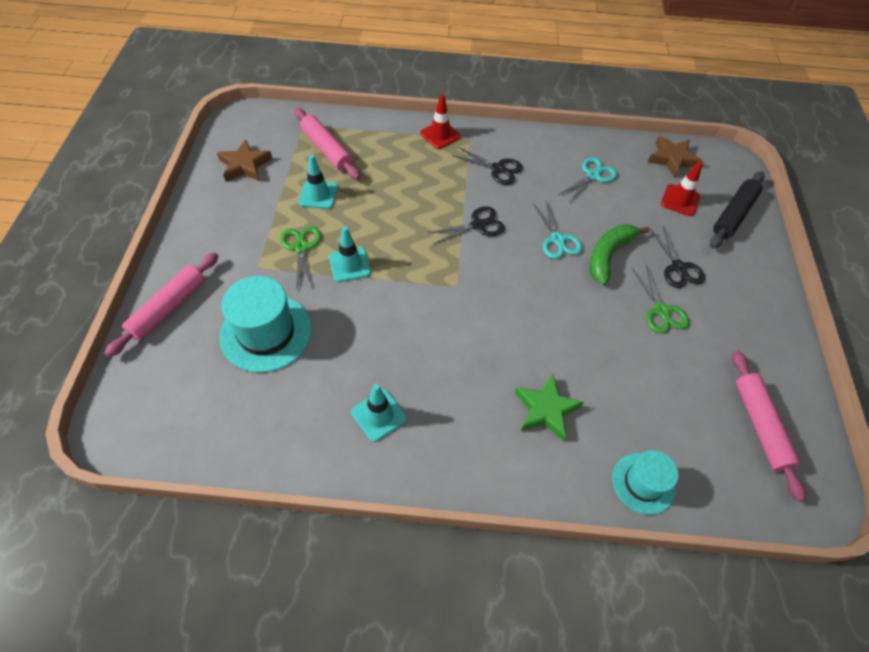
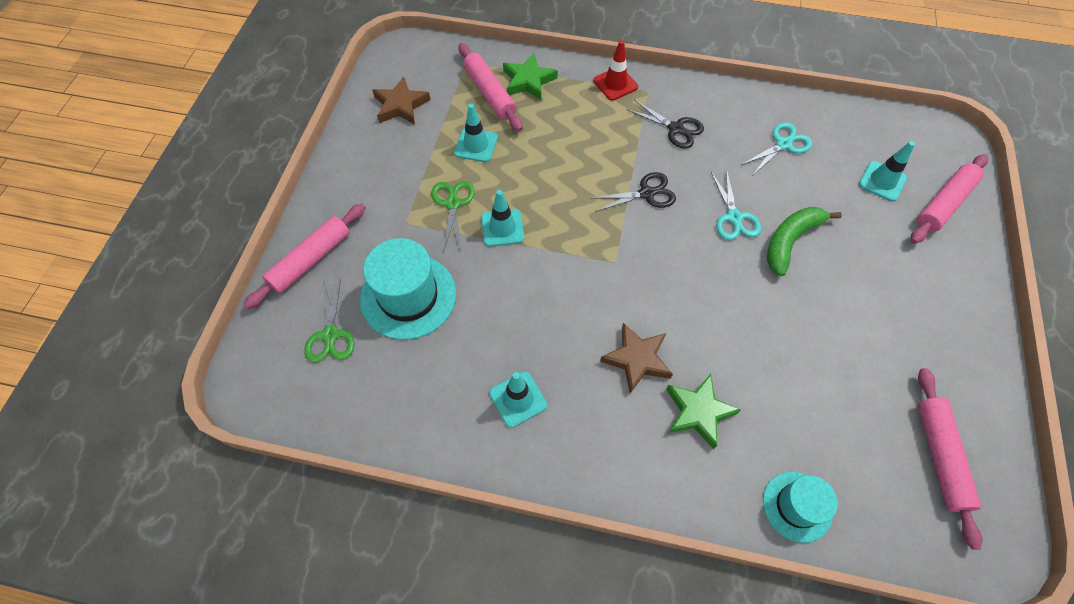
camera: 10 degrees right, 5 degrees up
green scissors [632,265,689,333] -> green scissors moved to [304,277,354,363]
brown star [648,136,703,178] -> brown star moved to [600,323,673,393]
black scissors [649,226,705,288] -> none
red traffic cone [661,161,703,216] -> turquoise traffic cone [859,141,915,202]
black rolling pin [710,171,765,249] -> pink rolling pin [911,154,988,244]
none -> green star [503,53,558,100]

